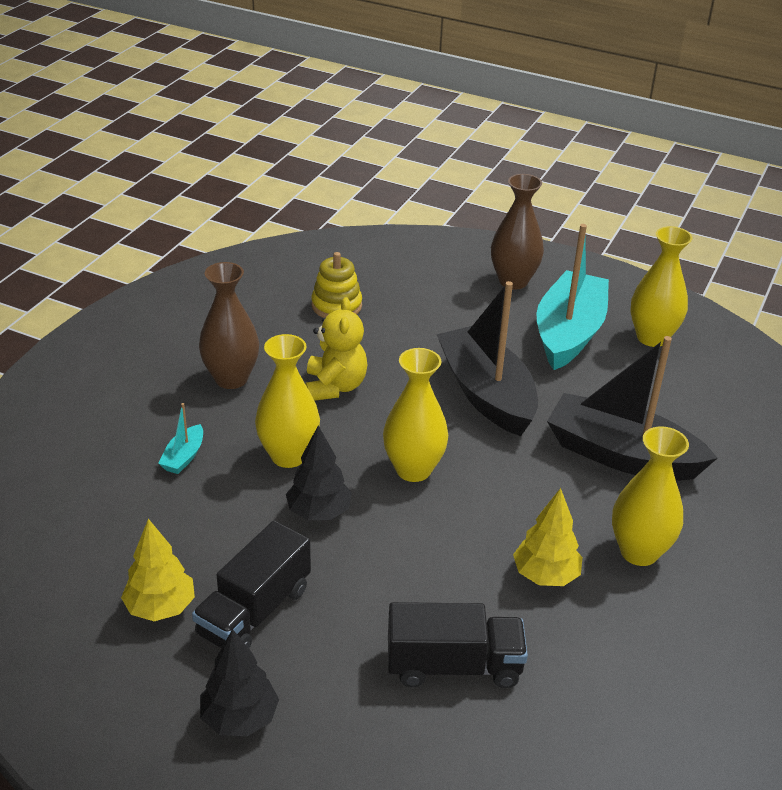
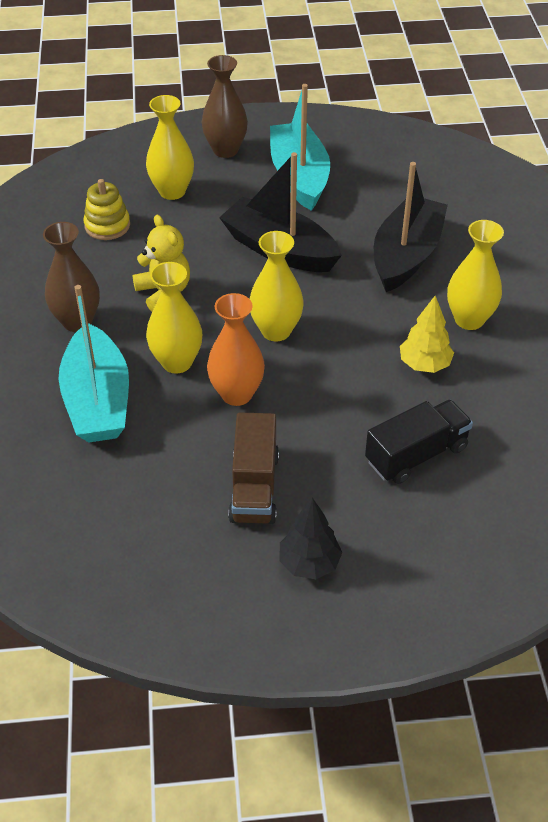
camera: 30 degrees left, 10 degrees up
yellow tree [121,519,195,621] -> none
turquoise boat [158,403,203,474] -> turquoise boat [58,285,129,442], size x2.45
black truck [192,521,311,648] -> brown truck [228,412,279,524]
black tree [286,425,352,520] -> orange vase [207,293,265,406]
black boat [547,336,717,481] -> black boat turned 120 degrees clockwise [374,162,448,292]
yellow vase [630,226,692,347] -> yellow vase moved to [146,95,194,200]

